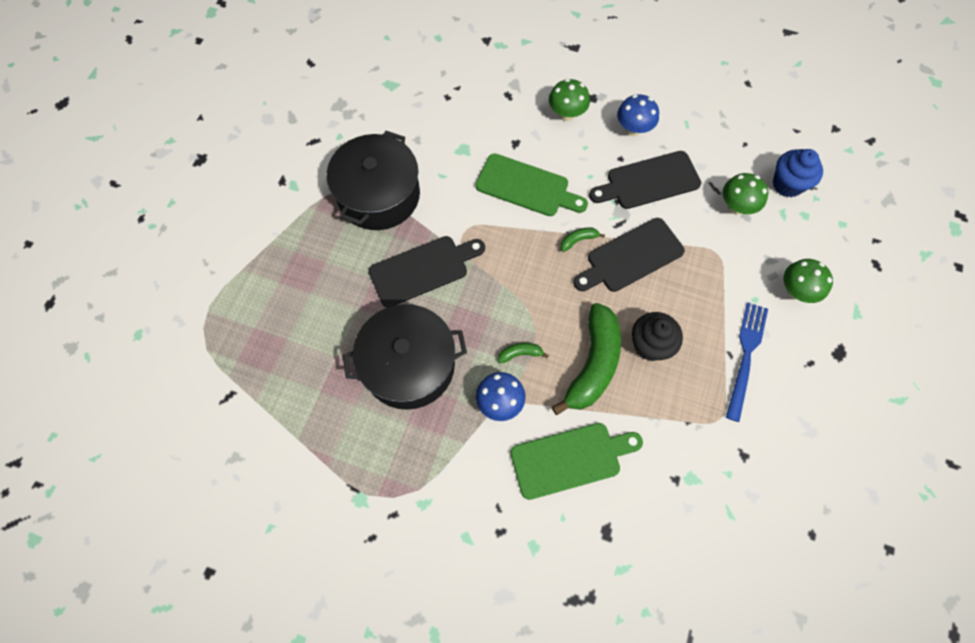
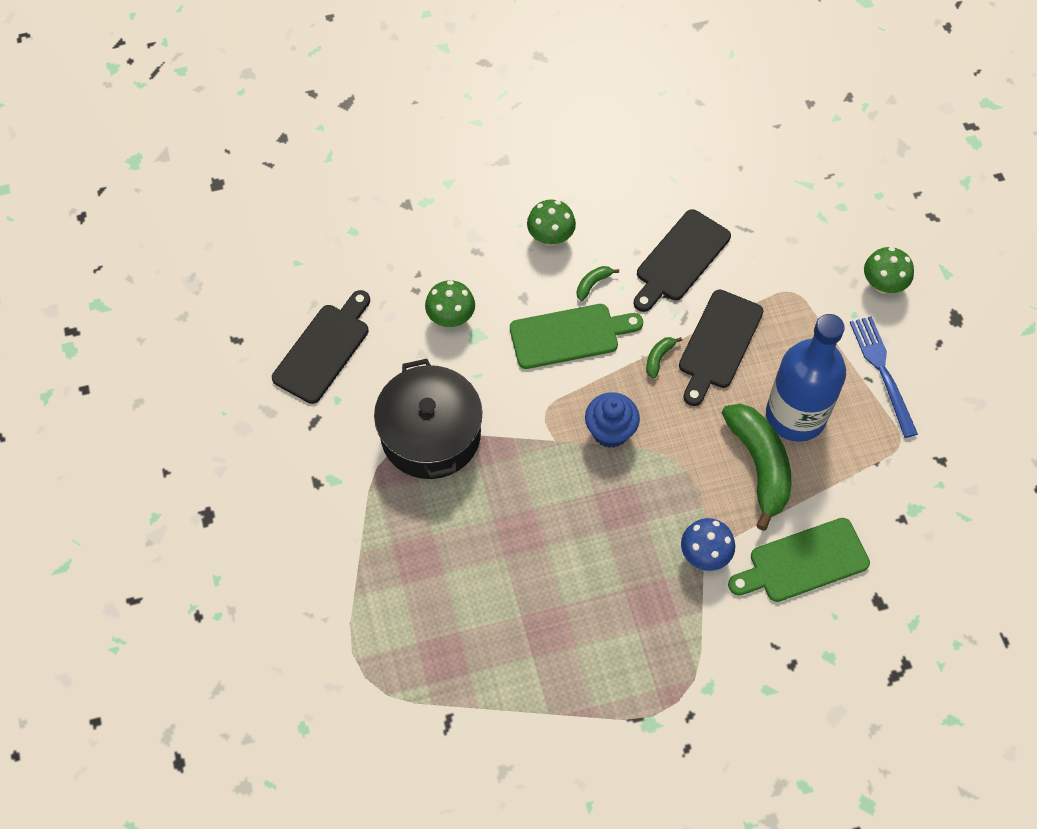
camera: 35 degrees left, 5 degrees down
black pot [342,304,467,410] -> none
black cutting board [368,236,485,307] -> black cutting board moved to [272,290,370,404]
green banana [498,343,549,363] -> green banana moved to [577,266,619,301]
green cutting board [511,423,643,500] -> green cutting board turned 150 degrees counterclockwise [728,518,870,602]
blue mushroom [617,94,659,136] -> none
black cupcake [632,312,683,361] -> blue bottle [766,314,846,442]
green mushroom [723,173,768,215] -> green mushroom moved to [425,280,475,327]
blue cupcake [773,149,823,197] -> blue cupcake moved to [585,392,640,448]

